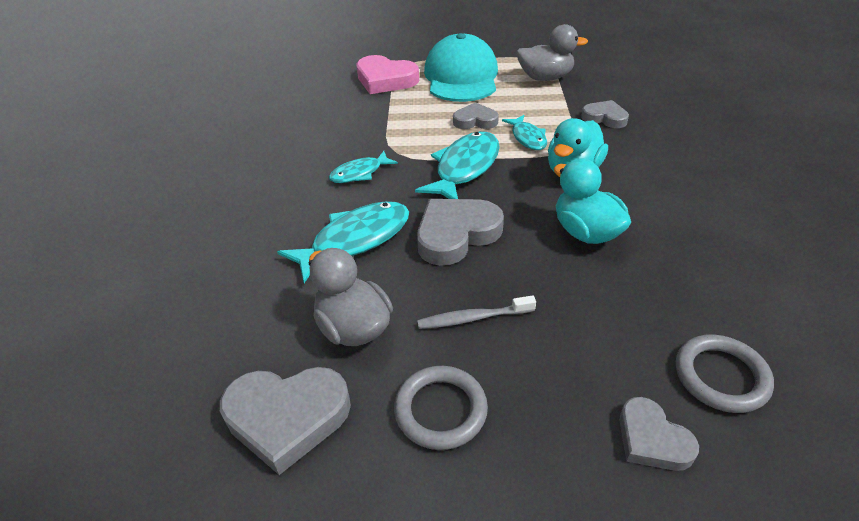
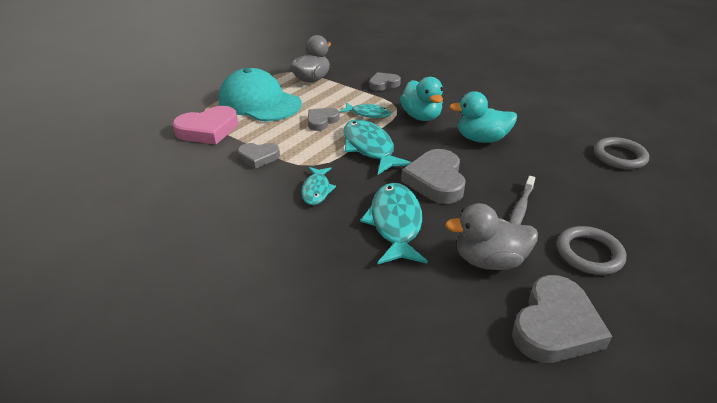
camera: 55 degrees left, 5 degrees down
grey heart [620,397,699,471] -> grey heart moved to [238,143,280,169]

